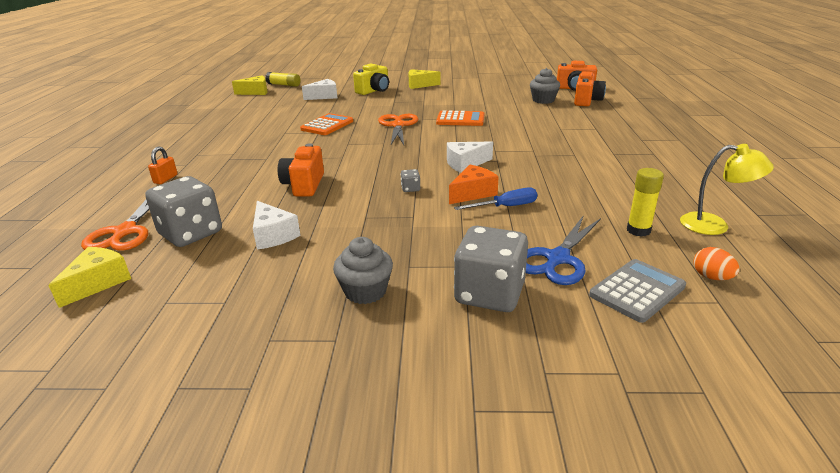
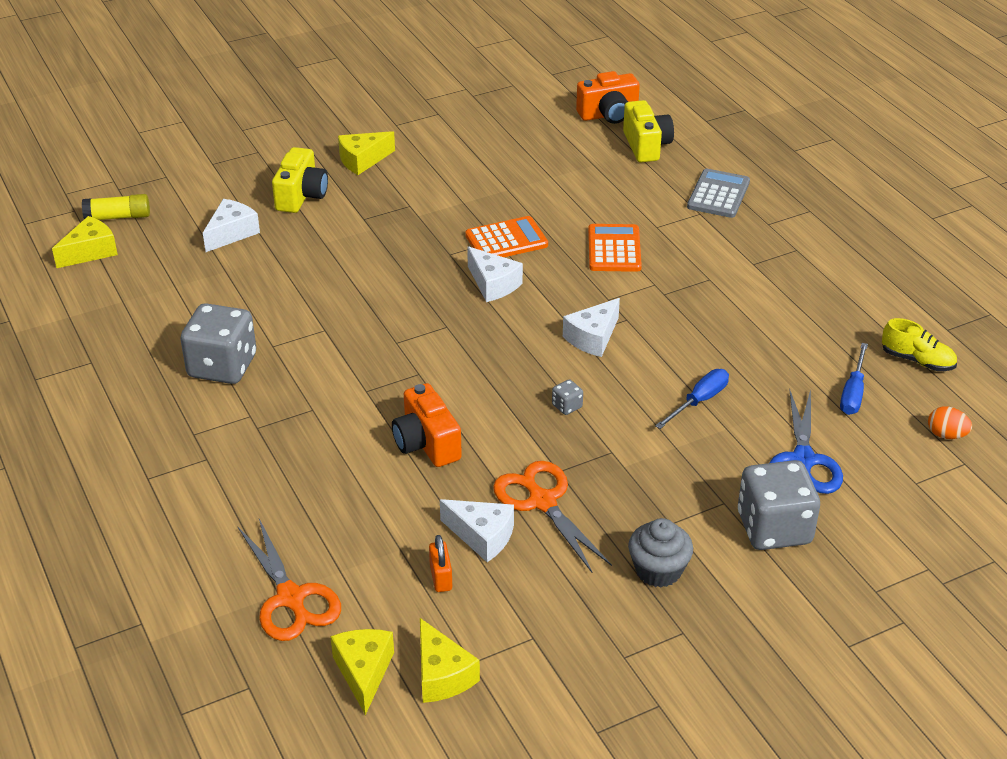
camera: 30 degrees left, 10 degrees up
grey dice [145,176,222,247] -> grey dice moved to [180,303,256,384]
orange padlock [148,147,178,184] -> orange padlock moved to [429,535,452,592]
orange calculator [300,113,353,135] -> orange calculator moved to [588,224,642,272]
orange scissors [378,114,418,145] -> orange scissors moved to [493,461,612,573]
orange cheese [449,165,499,204] -> none
grey cupcake [530,68,560,104] -> none
orange camera [574,72,606,106] -> yellow camera [623,100,674,162]
grey calculator [589,259,686,323] -> grey calculator moved to [687,169,750,218]
yellow glue stick [627,168,664,237] -> blue screwdriver [840,343,868,415]
yellow lamp [680,144,774,235] -> yellow shoe [882,318,957,371]
none -> yellow cheese [420,618,480,703]
none -> white cheese [467,246,523,302]

